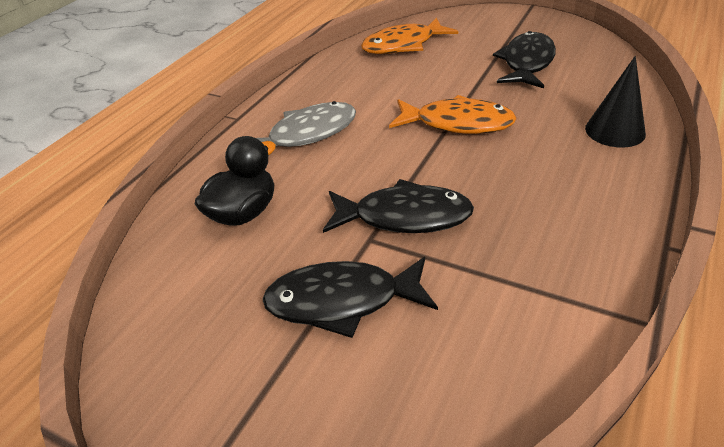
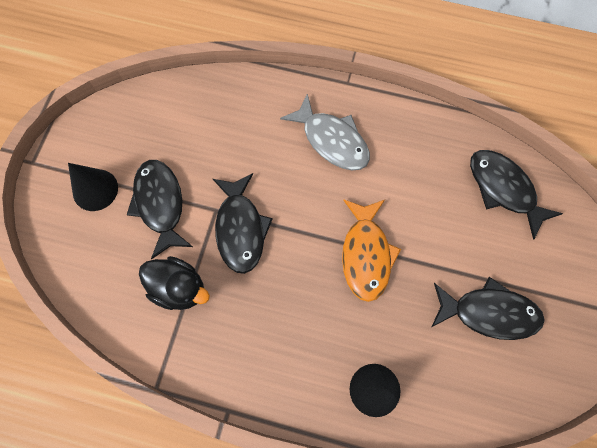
camera: 75 degrees right, 30 degrees up
black duck [195,136,276,226] -> black duck moved to [139,256,210,310]
orange fish [361,18,458,54] -> black fish [470,150,563,240]
none -> black cone [68,163,118,211]

